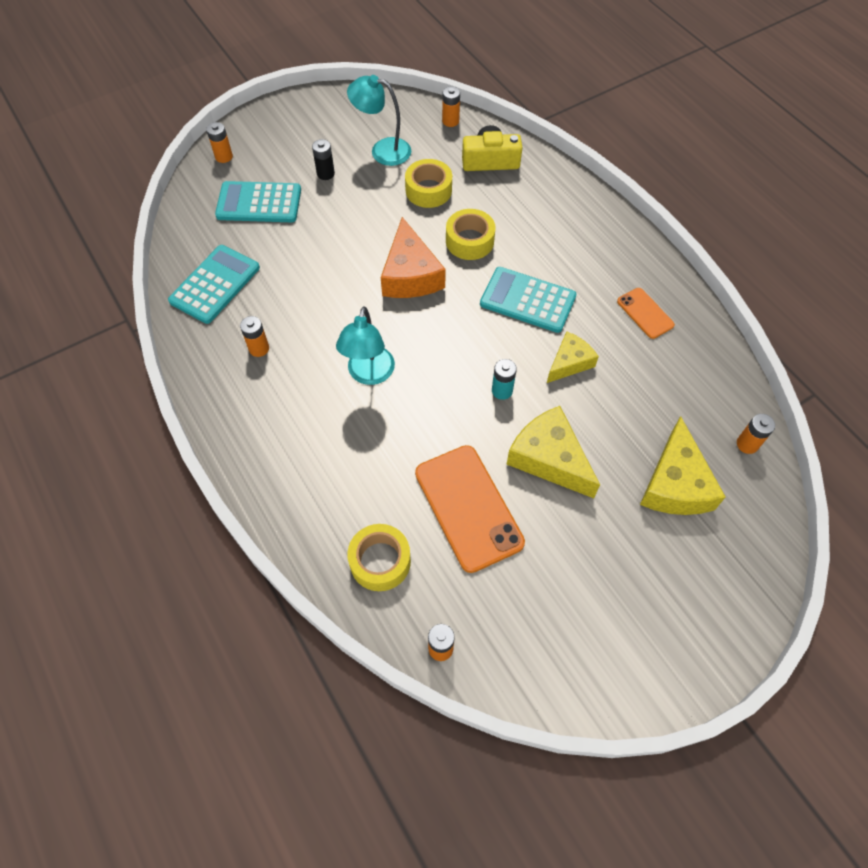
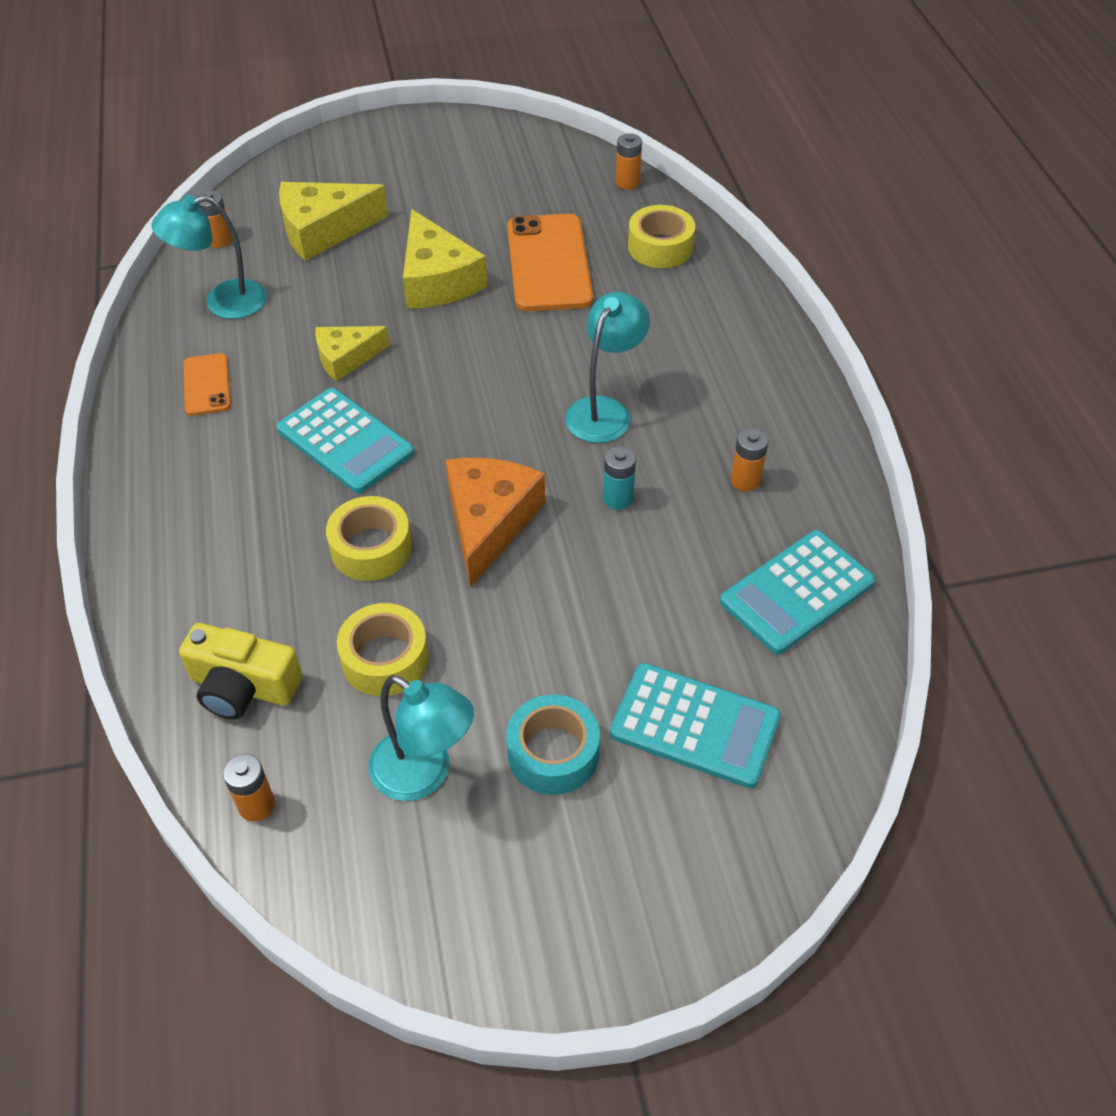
camera: 160 degrees left, 10 degrees down
orange battery [206,122,233,163] -> none
black battery [312,139,335,180] -> turquoise tape [506,694,600,795]
turquoise battery [492,359,517,400] -> turquoise battery moved to [603,446,636,510]
yellow cheese [640,416,726,515] -> yellow cheese turned 135 degrees counterclockwise [279,182,388,261]
none -> turquoise lamp [152,195,267,319]

